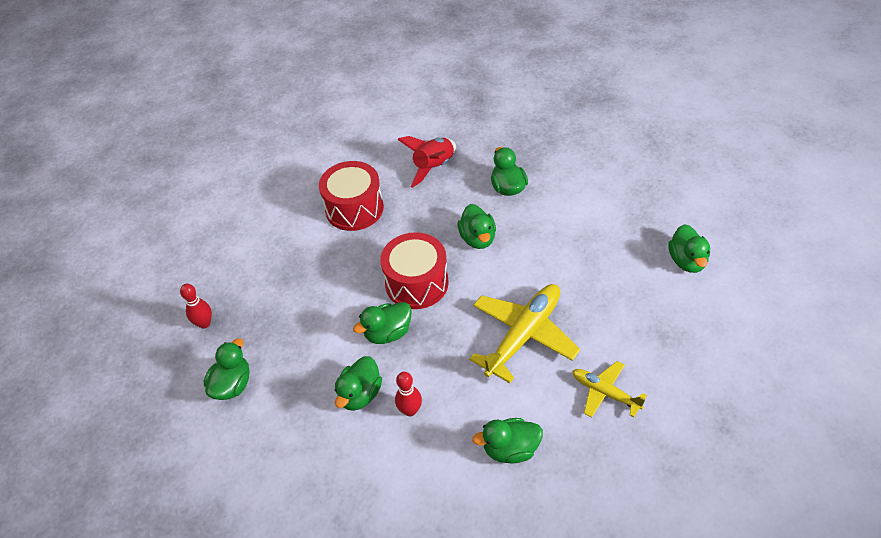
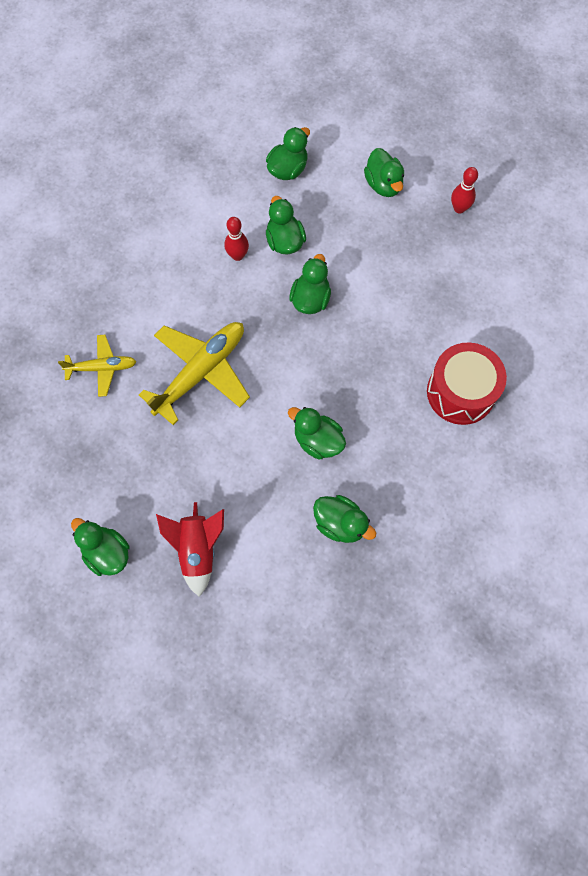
camera: 135 degrees right, 20 degrees up
red drum [380,232,449,309] -> none
red rocket [397,136,456,188] -> red rocket moved to [156,502,224,597]
yellow plane [469,284,580,383] -> yellow plane turned 135 degrees counterclockwise [139,322,250,425]
green duck [472,418,543,463] -> green duck moved to [266,127,310,180]

